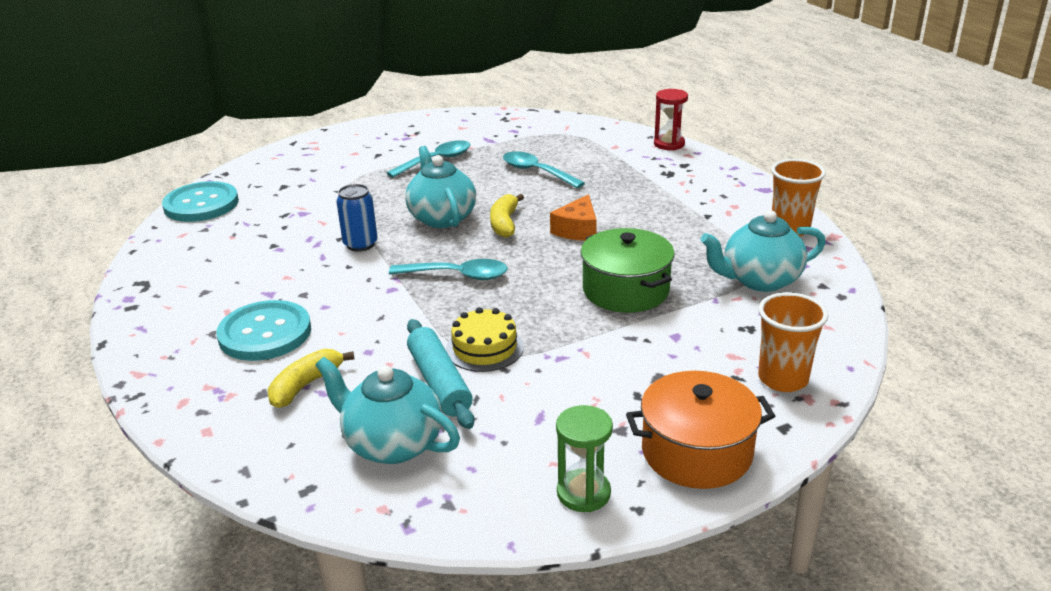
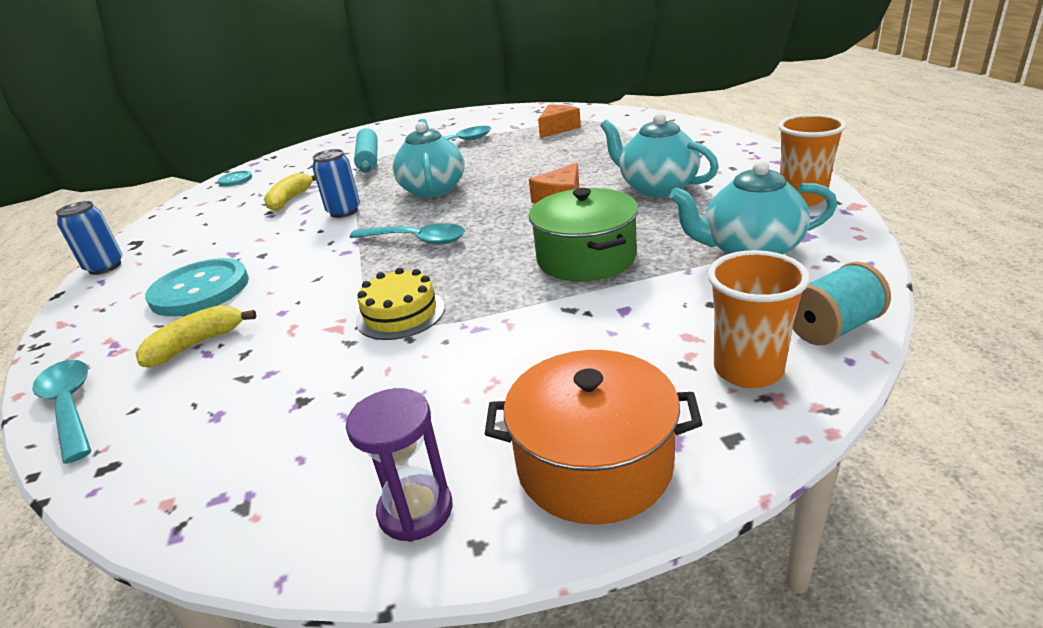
camera: 15 degrees right, 0 degrees up
turquoise button [162,181,239,222] -> turquoise button [218,171,252,186], size x0.49
turquoise teapot [315,357,460,464] -> turquoise teapot moved to [600,112,719,197]
turquoise rolling pin [407,319,474,429] -> turquoise rolling pin moved to [354,128,378,173]
yellow banana [490,194,524,238] -> yellow banana moved to [264,173,316,211]
turquoise spoon [503,151,585,188] -> turquoise spoon moved to [32,360,91,464]
green hourglass [556,405,613,512] -> purple hourglass [346,388,453,542]
red hourglass [654,89,688,150] -> none
none -> blue can [55,201,123,275]
none -> orange cheese [538,105,581,138]
none -> turquoise spool [793,262,891,345]

